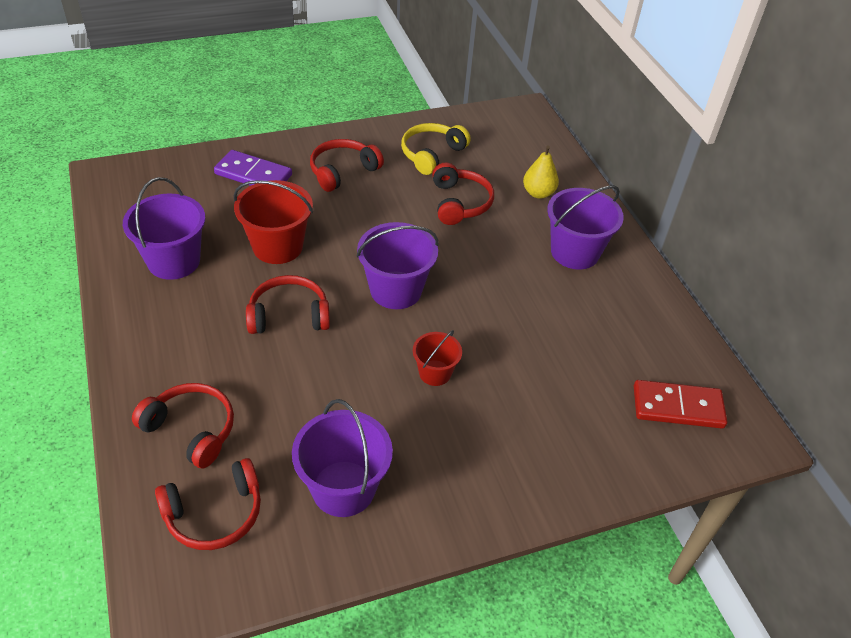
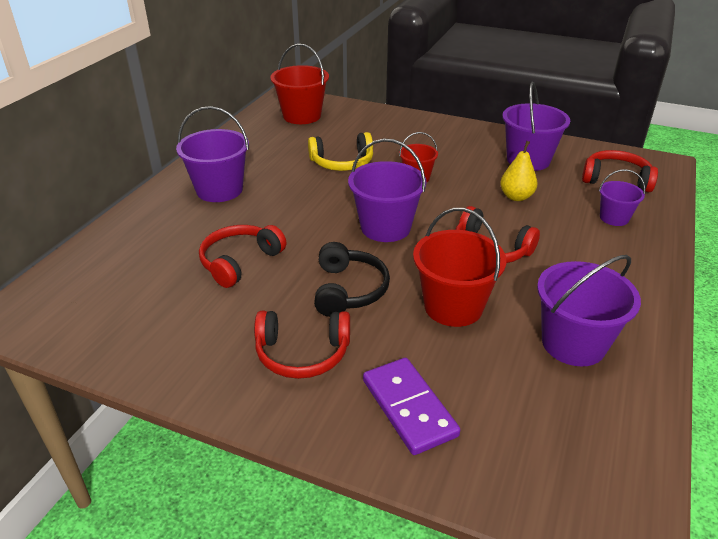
camera: 135 degrees left, 10 degrees down
red headphones [132,383,234,468] -> purple bucket [599,169,645,226]
yellow headphones [401,123,471,175] -> yellow headphones moved to [308,132,373,171]
yellow pear [523,145,559,199] -> yellow pear moved to [500,141,537,201]
red domino [634,380,727,428] -> red bucket [270,44,329,124]
none -> black headphones [314,242,390,317]

